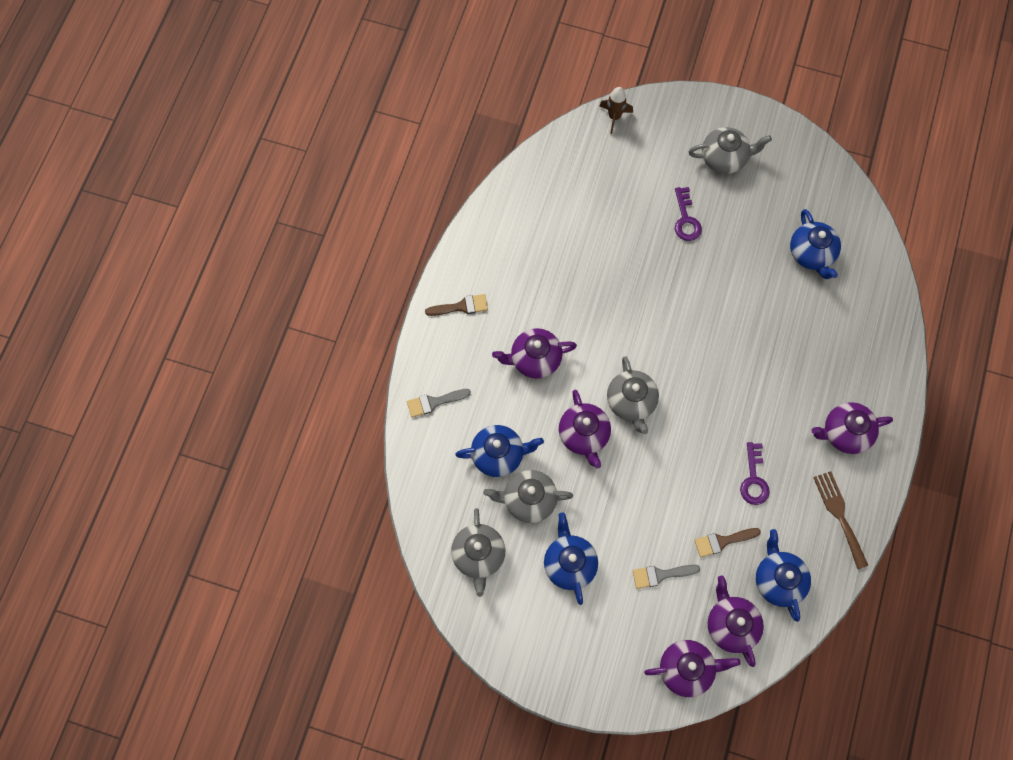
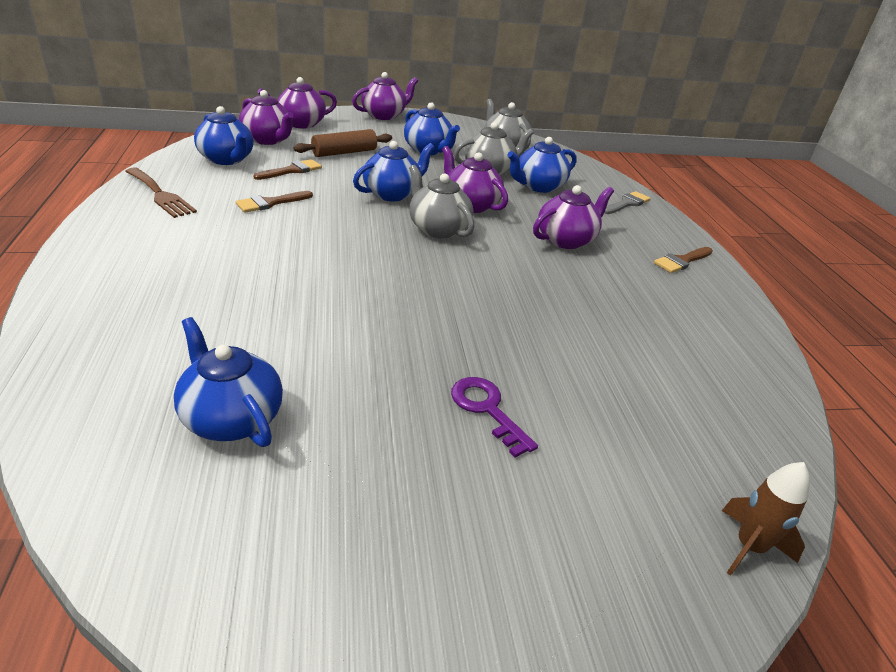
camera: 150 degrees right, 35 degrees down
grey brush [633,565,700,589] -> brown rolling pin [293,129,392,157]
grey teapot [689,127,772,174] -> none
purple key [740,442,770,505] -> brown brush [236,191,313,213]
purple teapot [811,402,893,454] -> purple teapot moved to [352,72,418,120]
none -> blue teapot [353,141,435,201]

